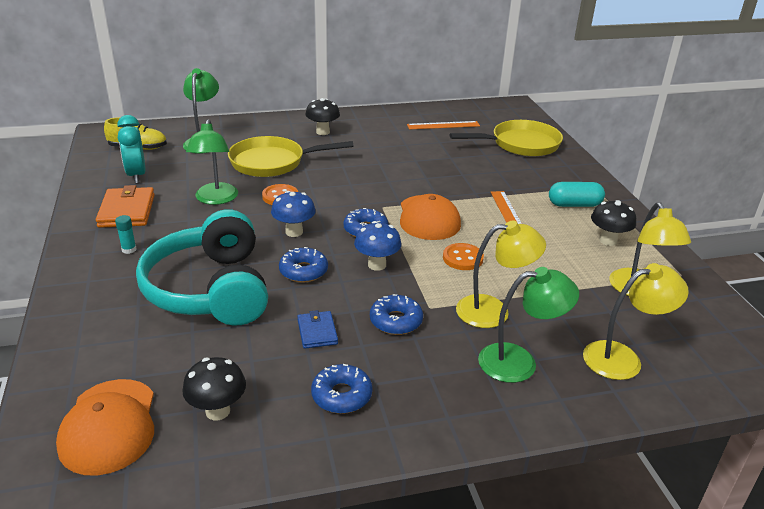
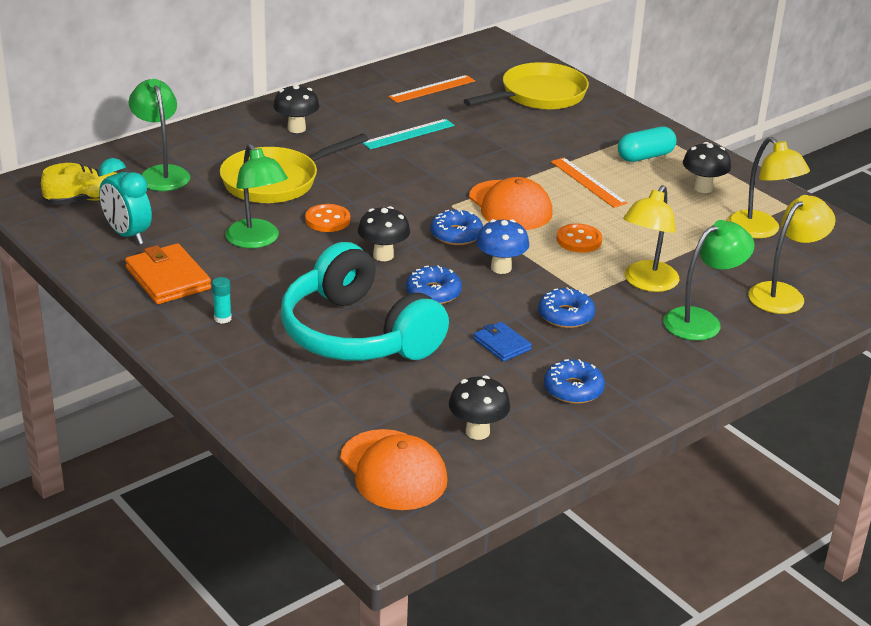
camera: 25 degrees left, 0 degrees up
blue mushroom [271,191,316,237] -> black mushroom [358,206,410,261]
yellow lamp [456,220,546,328] -> yellow lamp turned 150 degrees clockwise [623,185,679,292]
none -> turquoise ruler [363,119,455,150]

